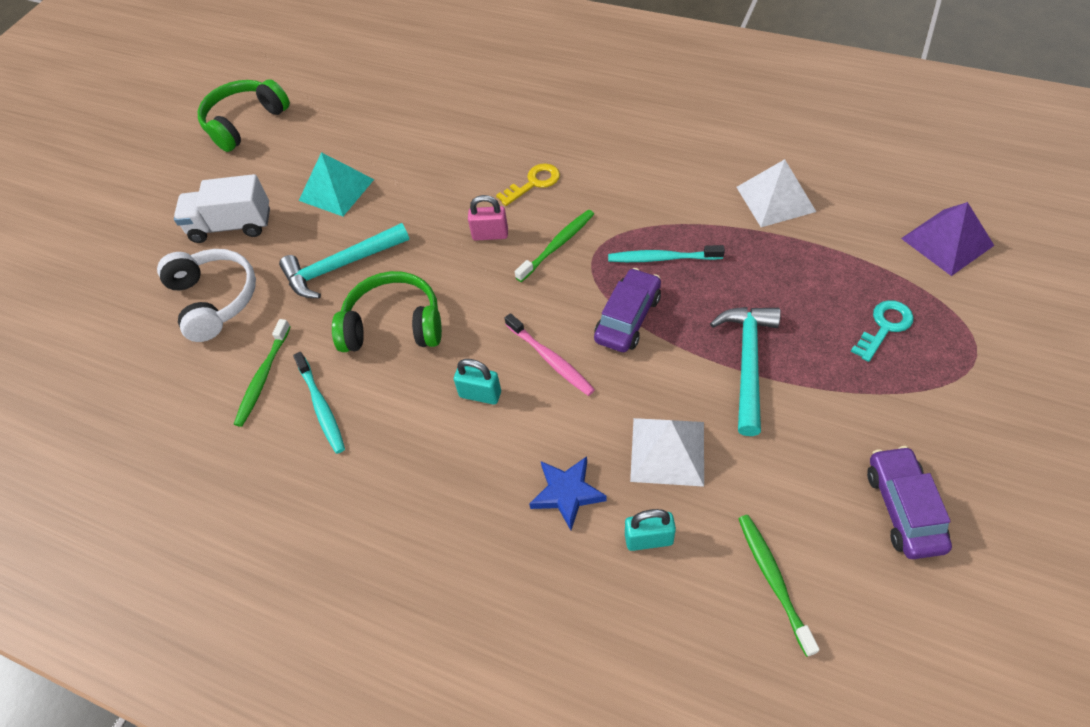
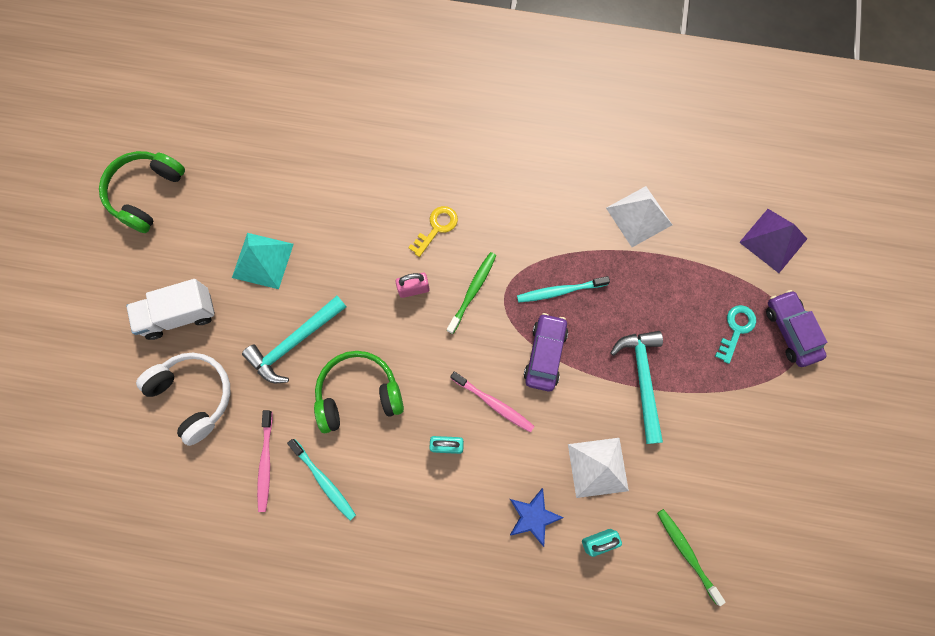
camera: 20 degrees left, 20 degrees up
green toothbrush [234,319,291,427] -> pink toothbrush [257,410,273,512]
purple car [867,446,952,559] -> purple car moved to [766,290,828,367]

